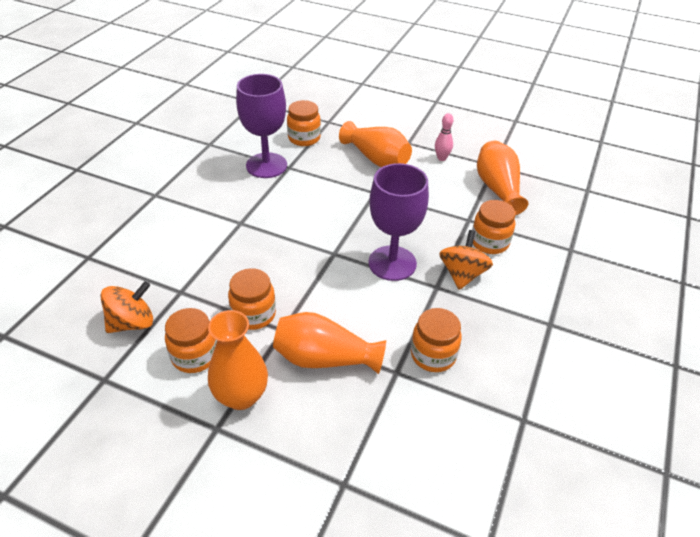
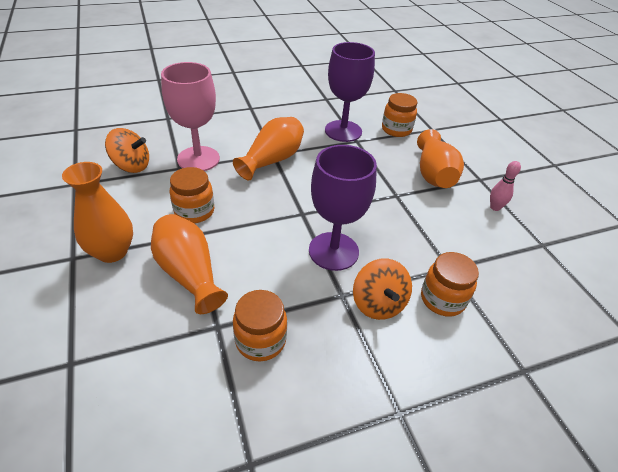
camera: 45 degrees right, 0 degrees up
orange jar [165,308,217,373] -> none
orange spinning top [439,230,493,290] -> orange spinning top turned 105 degrees clockwise [353,258,412,320]
orange vase [477,141,528,215] -> orange vase moved to [233,117,304,180]
none -> pink goblet [161,62,220,171]

